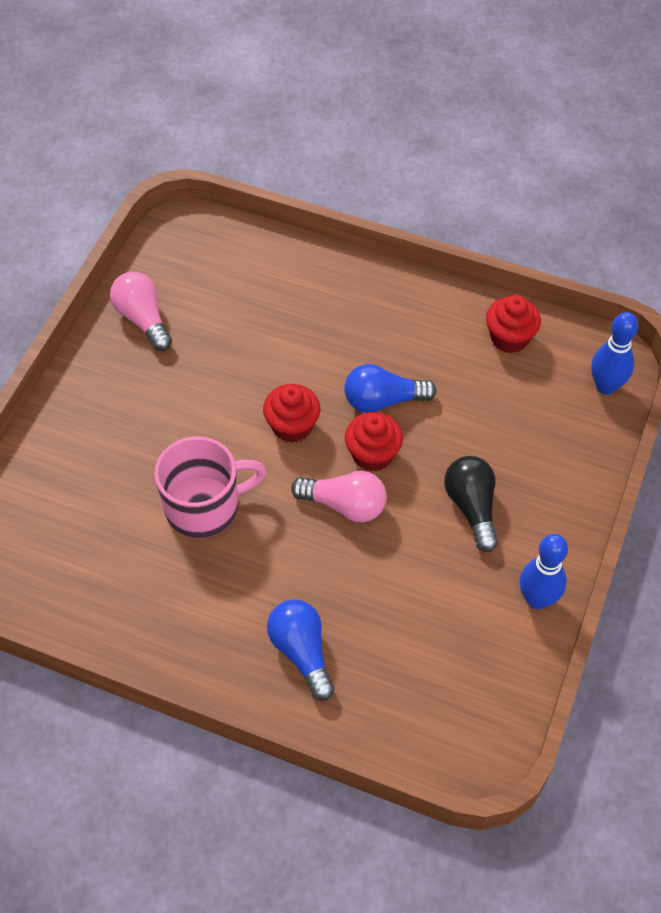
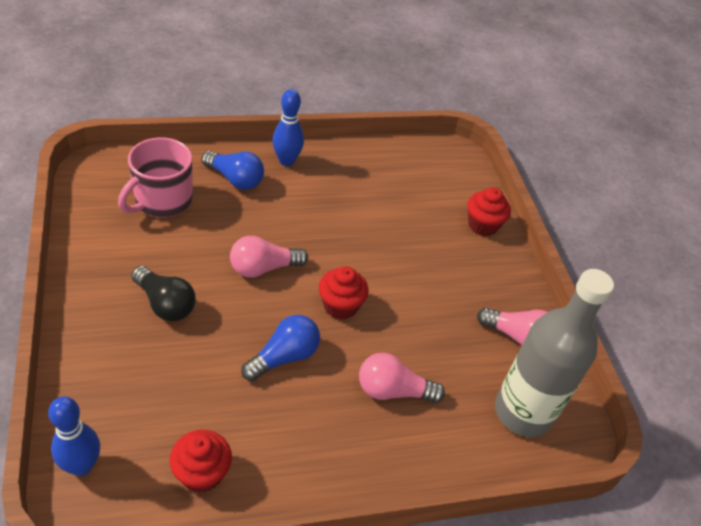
camera: 140 degrees right, 10 degrees down
pink mug [154,436,266,538] -> pink mug moved to [118,137,193,217]
red cupcake [345,412,403,472] -> red cupcake moved to [467,187,511,236]
blue bowling pin [519,534,568,609] -> blue bowling pin moved to [272,89,304,166]
none -> pink light bulb [359,353,445,403]
none -> grey bottle [495,269,614,437]

